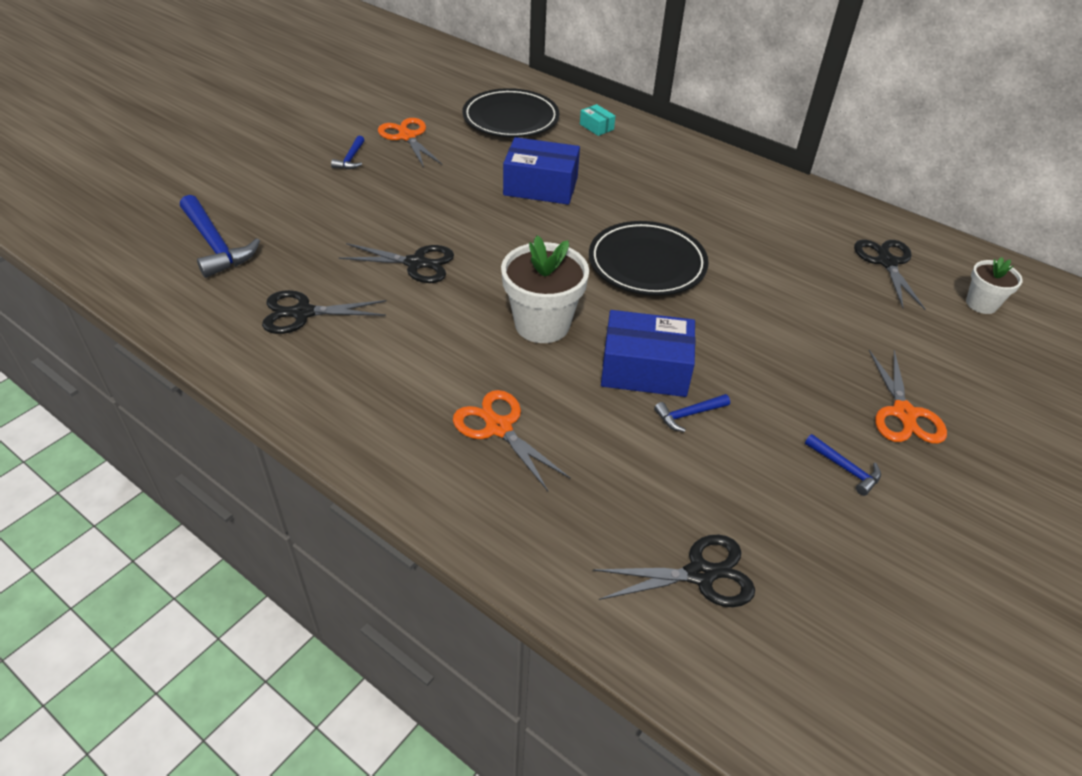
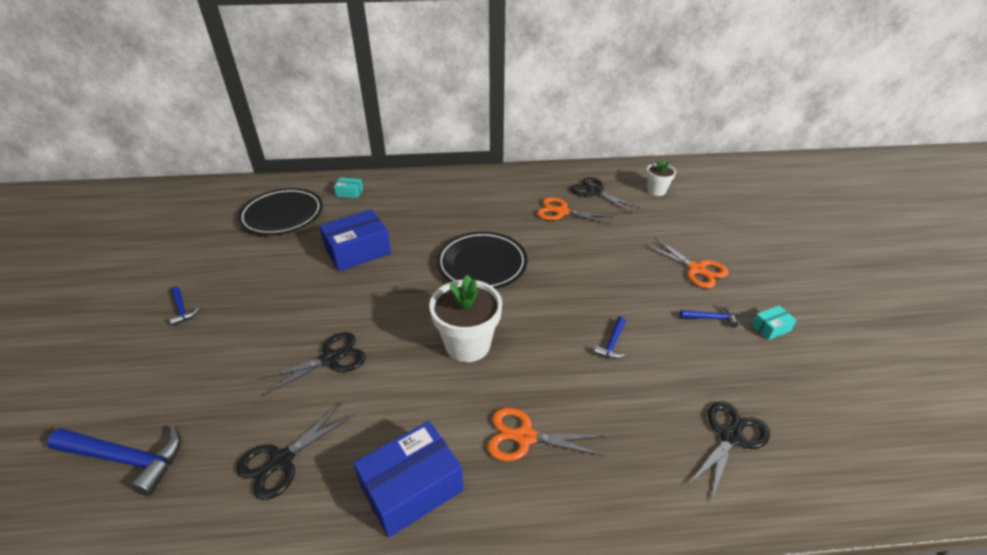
camera: 40 degrees left, 5 degrees down
orange scissors [378,118,442,168] -> orange scissors moved to [537,197,614,225]
blue box [601,310,696,397] -> blue box moved to [353,421,463,538]
none -> turquoise box [752,306,797,340]

